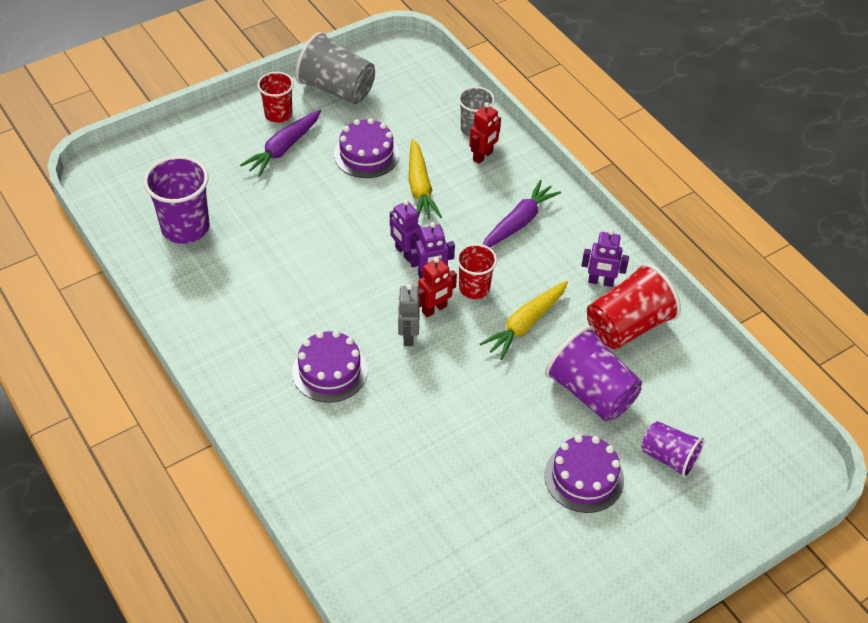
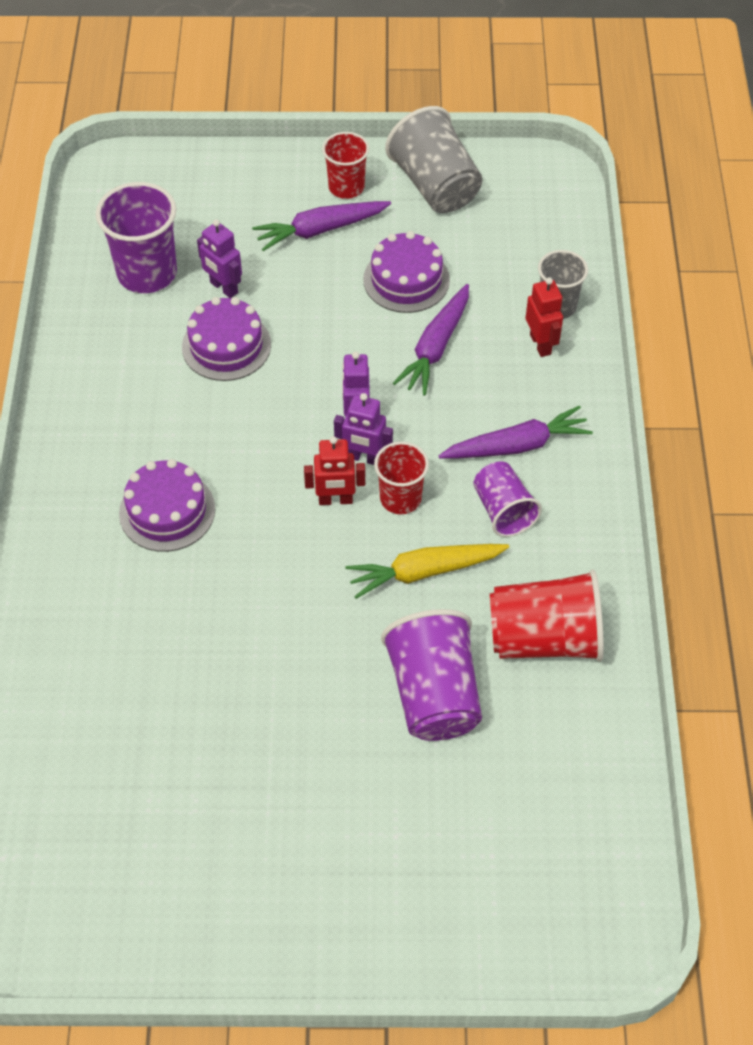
camera: 35 degrees right, 5 degrees up
grey robot [398,284,420,346] -> none
yellow carrot [409,139,442,219] -> purple carrot [393,284,469,396]
red robot [469,102,501,164] -> red robot turned 90 degrees counterclockwise [526,277,563,357]
purple cake [544,435,624,513] -> purple cake moved to [182,297,271,381]
purple robot [582,229,629,287] -> purple robot moved to [197,219,242,298]
purple cup [642,421,705,478] -> purple cup moved to [473,462,542,537]

